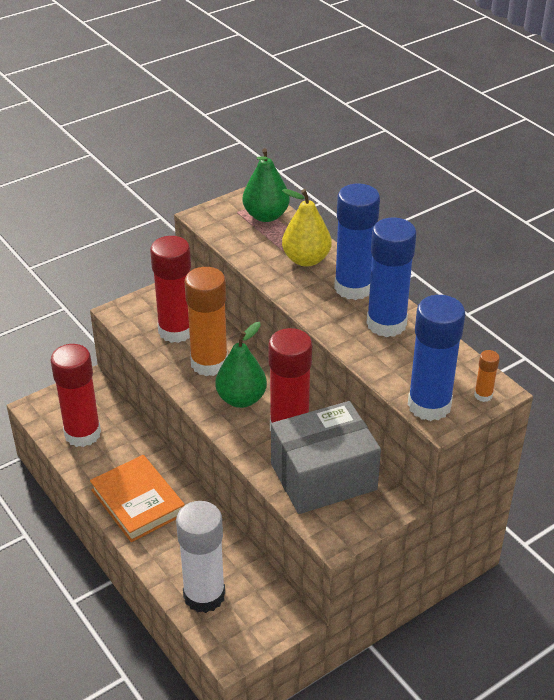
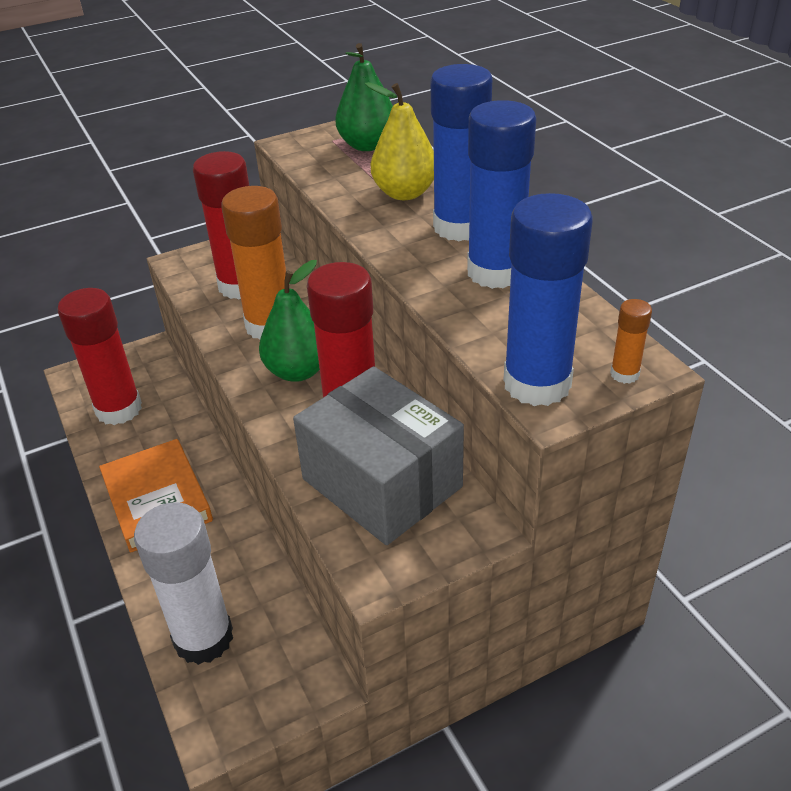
camera: 10 degrees right, 0 degrees up
grey box [271,401,381,514] -> grey box turned 60 degrees clockwise [293,366,464,545]

